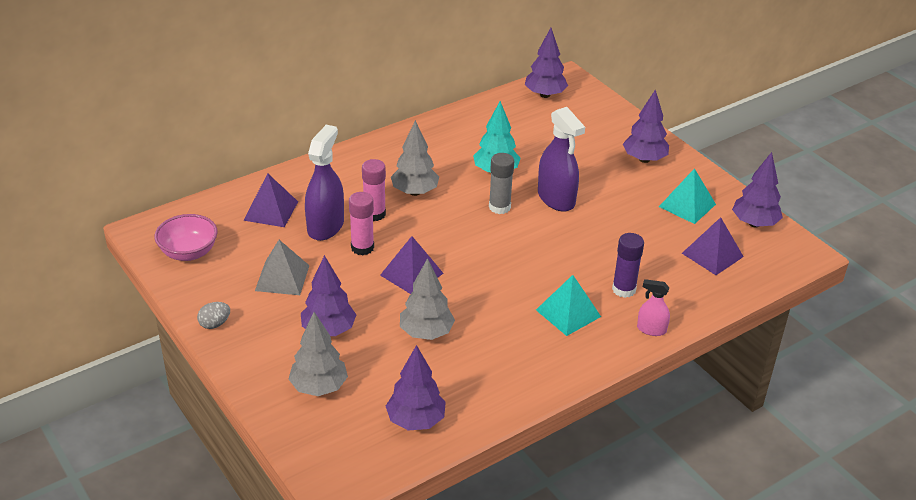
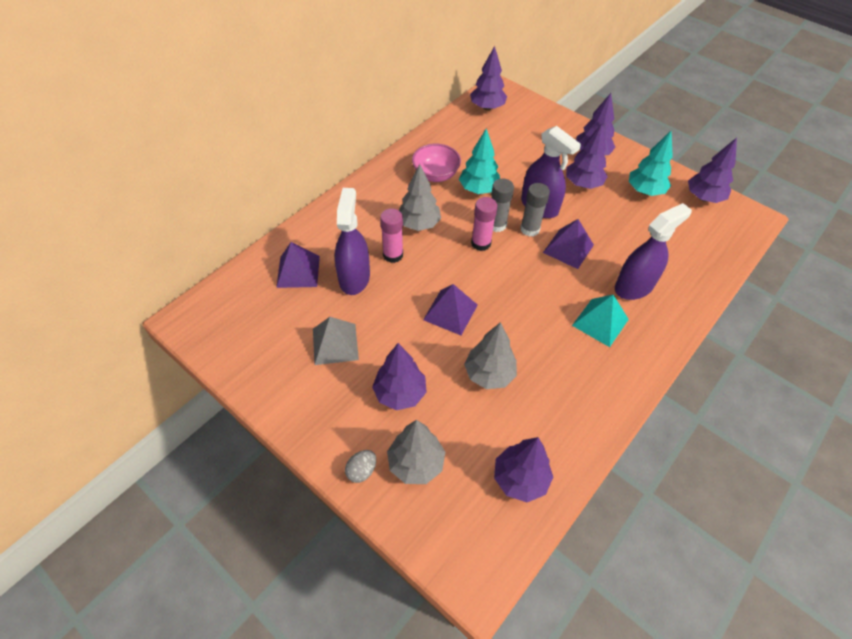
camera: 15 degrees left, 15 degrees up
pink bowl [154,214,217,261] -> pink bowl moved to [412,144,461,182]
grey egg [197,302,230,329] -> grey egg moved to [345,450,376,483]
pink glue stick [349,192,374,255] -> pink glue stick moved to [471,197,497,251]
purple glue stick [612,233,644,298] -> purple spray bottle [615,203,692,300]
pink spray bottle [637,279,670,336] -> none
turquoise pyramid [659,168,716,224] -> turquoise tree [629,131,673,196]
purple pyramid [682,217,744,275] -> purple pyramid moved to [543,219,594,269]
none -> grey glue stick [520,183,550,237]
none -> purple tree [566,124,608,189]

